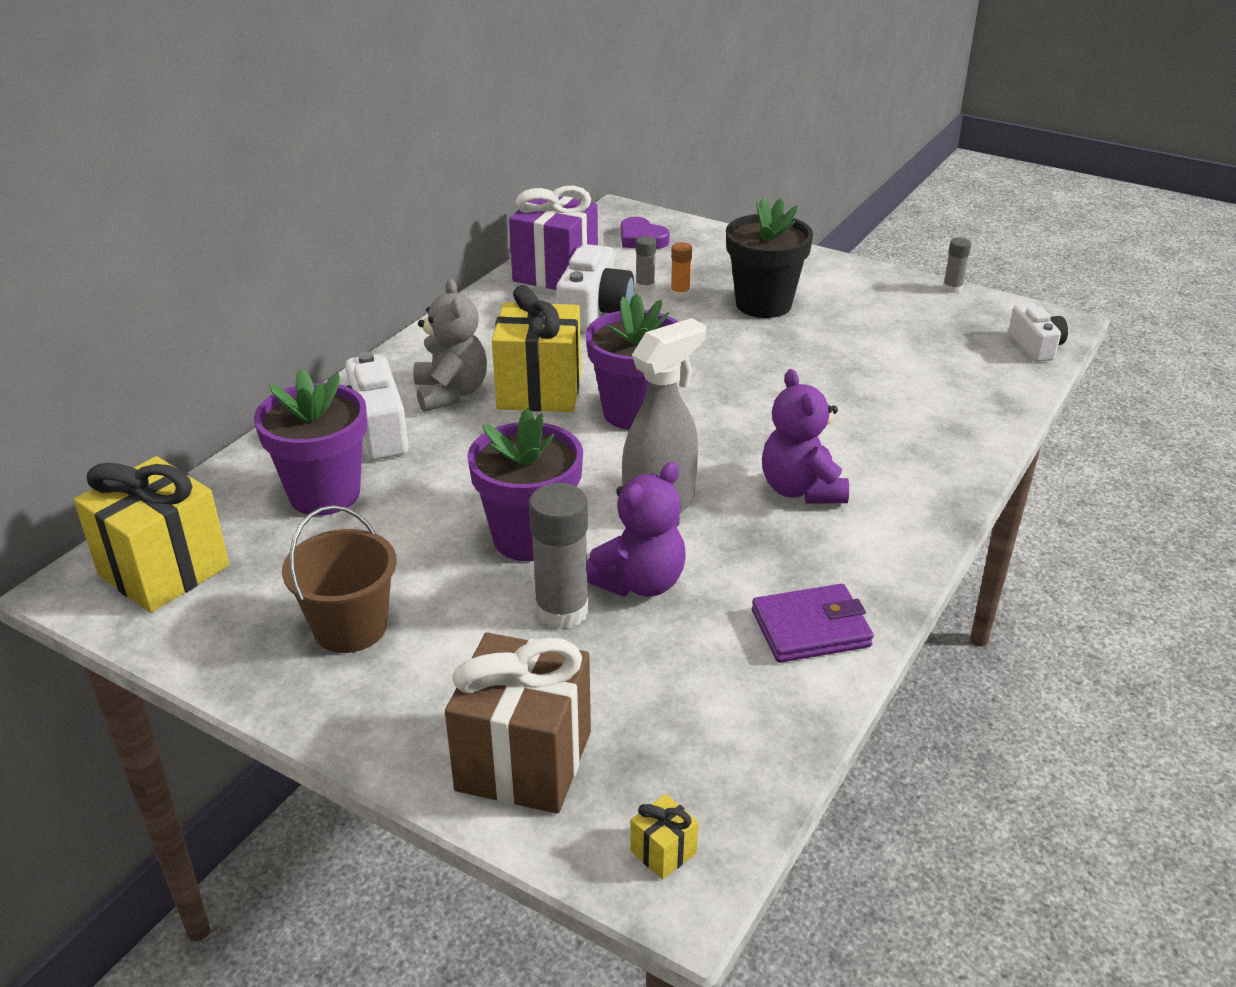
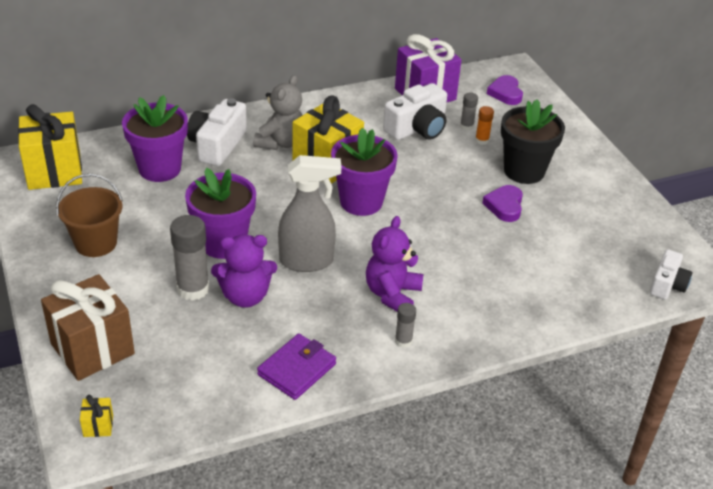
camera: 35 degrees right, 5 degrees up
purple wallet [752,584,874,663] -> purple wallet turned 75 degrees counterclockwise [257,333,336,400]
grey glue stick [943,237,971,293] -> grey glue stick moved to [395,303,416,348]
none -> purple heart [482,185,523,222]

